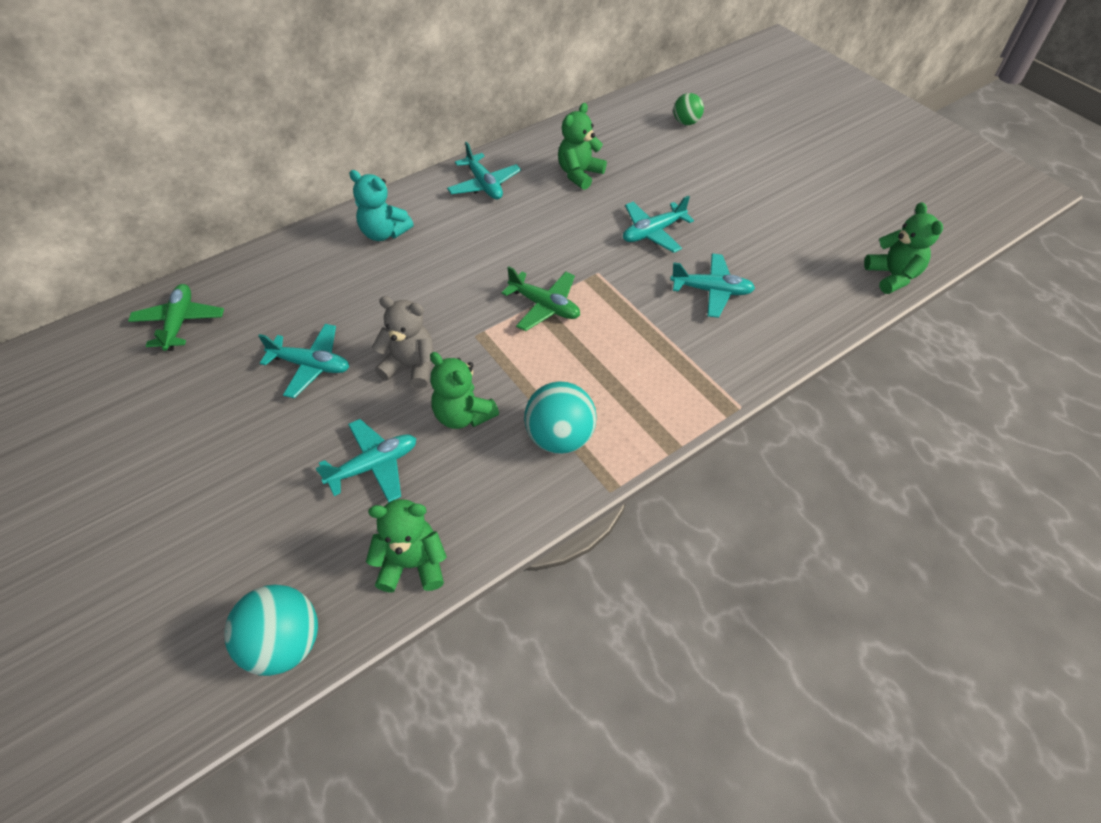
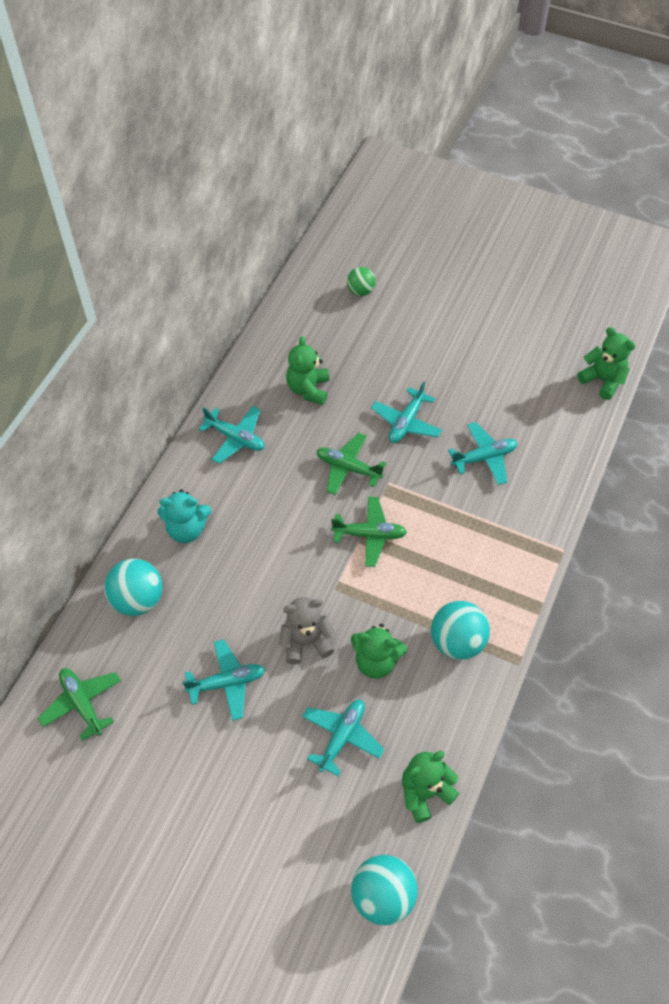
camera: 30 degrees left, 5 degrees up
none -> turquoise ball [104,559,162,616]
none -> green plane [317,433,386,495]

